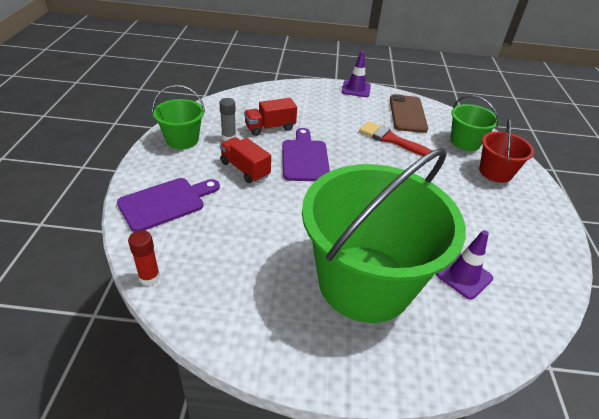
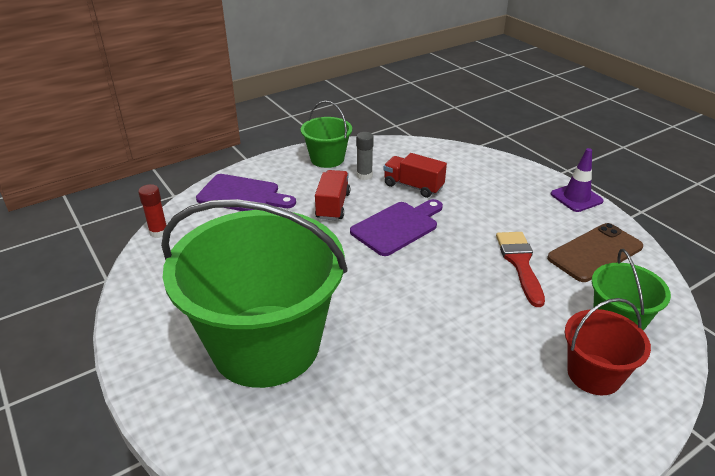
camera: 55 degrees right, 5 degrees down
purple traffic cone [436,230,493,300] -> none

